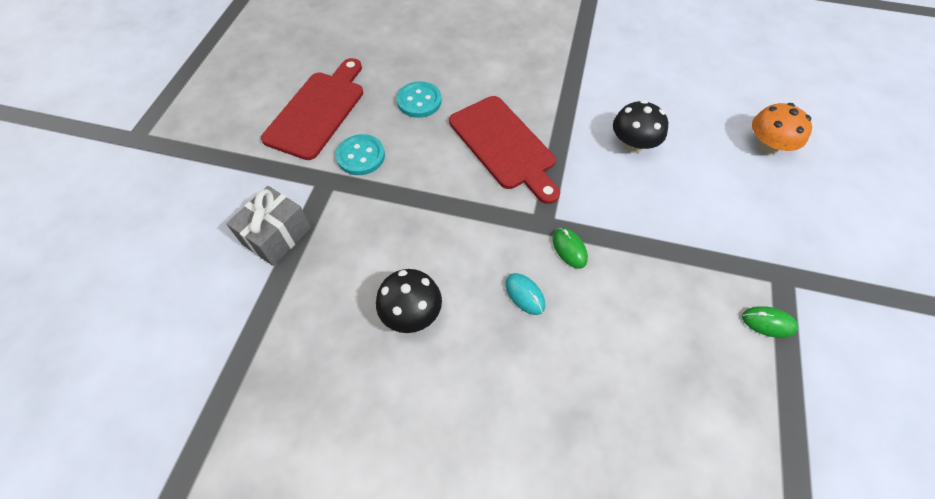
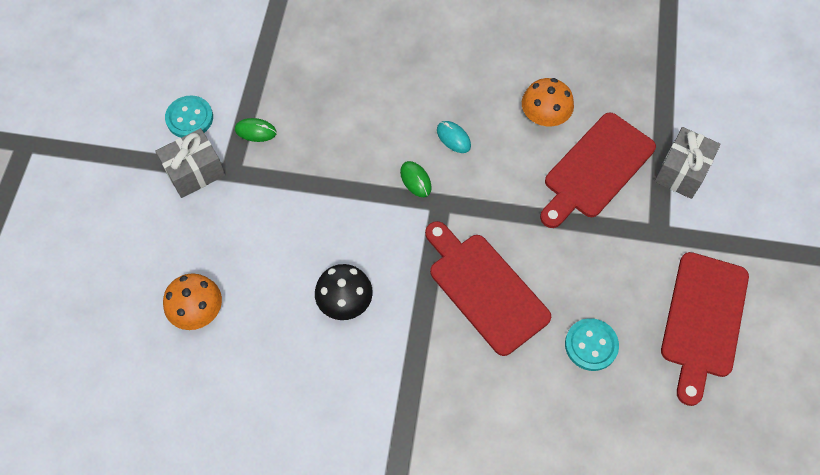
camera: 175 degrees right, 5 degrees up
turquoise button [336,134,385,175] -> turquoise button moved to [165,95,213,138]
black mushroom [376,269,442,333] -> orange mushroom [522,78,574,126]
none -> grey gift [155,128,226,198]
none -> red cutting board [540,112,656,228]

